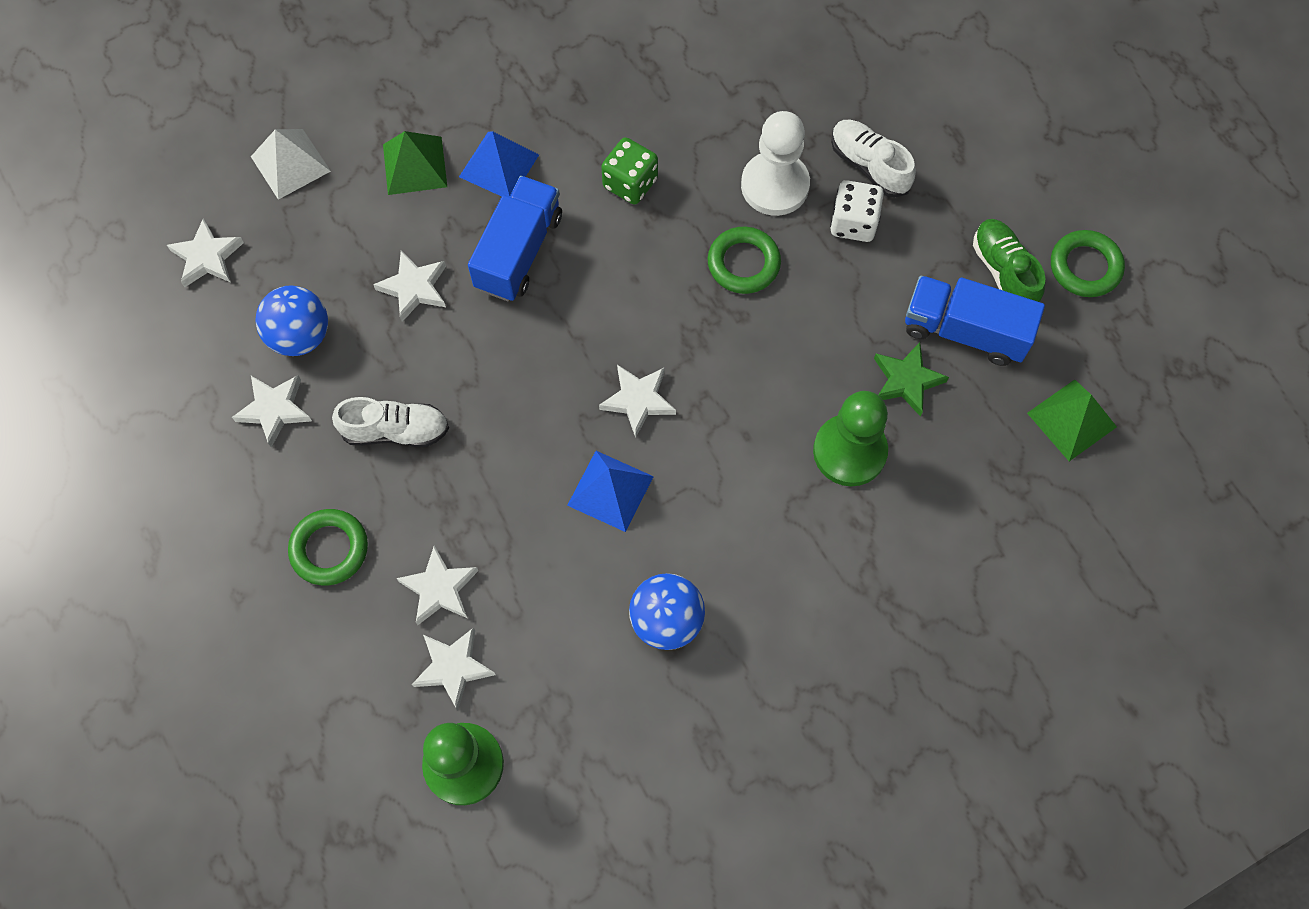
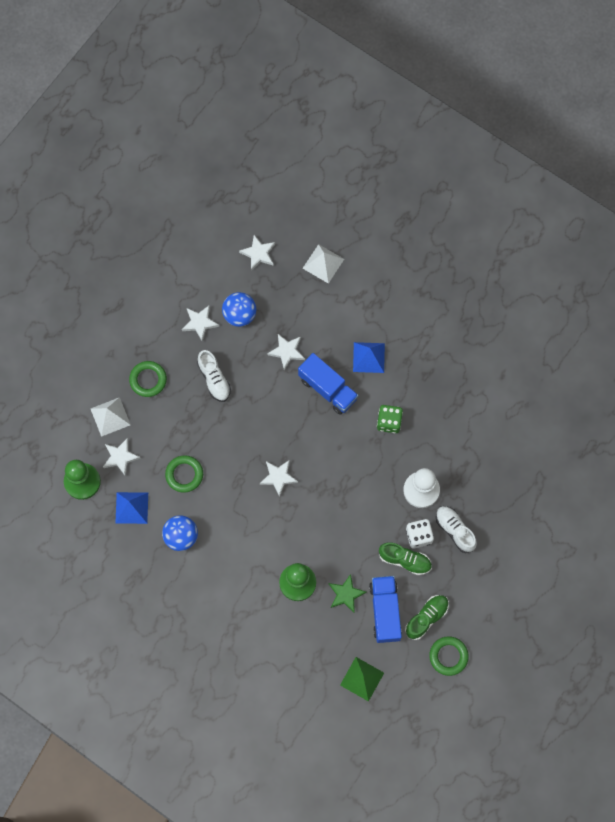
camera: 65 degrees right, 5 degrees up
green pyramid [383,131,447,195] -> none
white star [396,546,478,625] -> none
blue truck [468,176,562,301] -> blue truck turned 45 degrees clockwise [298,353,358,415]
blue pyramid [567,451,654,532] -> blue pyramid moved to [115,492,148,524]
green ring [708,227,781,294] -> green ring moved to [165,455,203,493]
white shoe [831,120,916,198] -> white shoe turned 60 degrees counterclockwise [436,506,477,553]
none -> white pyramid [91,397,131,437]
none -> green shoe [379,543,432,575]

